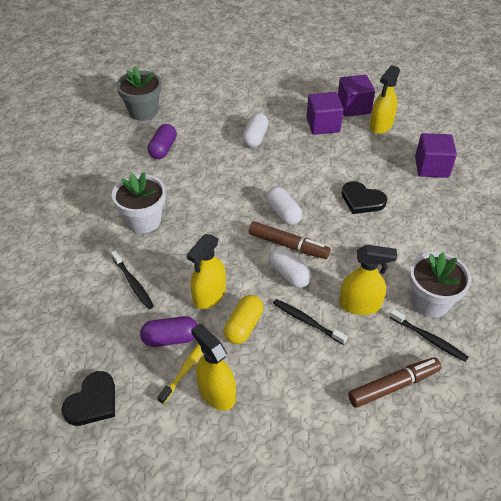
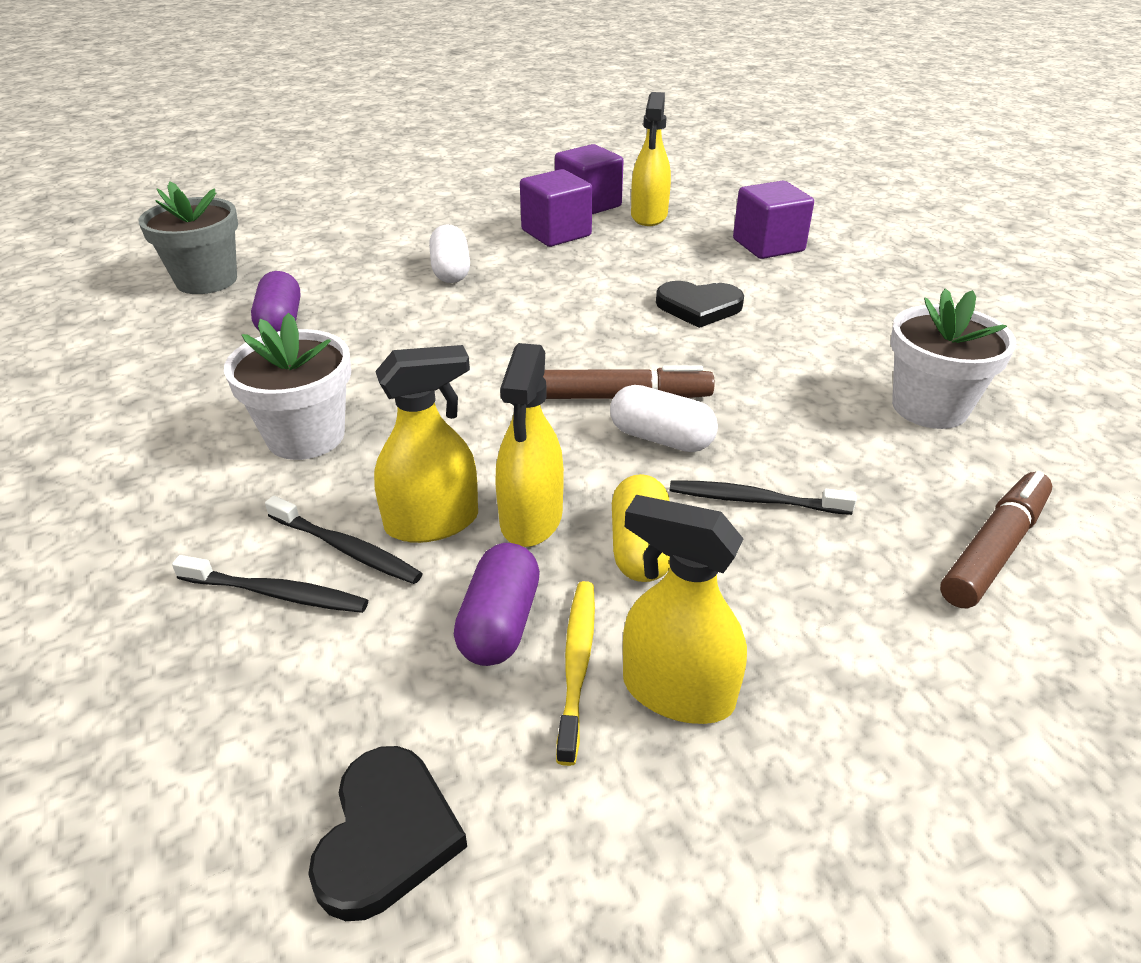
camera: 25 degrees left, 10 degrees down
purple capsule [140,316,197,347] -> purple capsule turned 45 degrees counterclockwise [454,543,540,666]
white capsule [266,187,302,225] -> none
yellow spray bottle [339,245,397,315] -> yellow spray bottle moved to [374,345,478,543]
black toothbrush [389,309,469,362] -> black toothbrush moved to [172,555,368,613]

